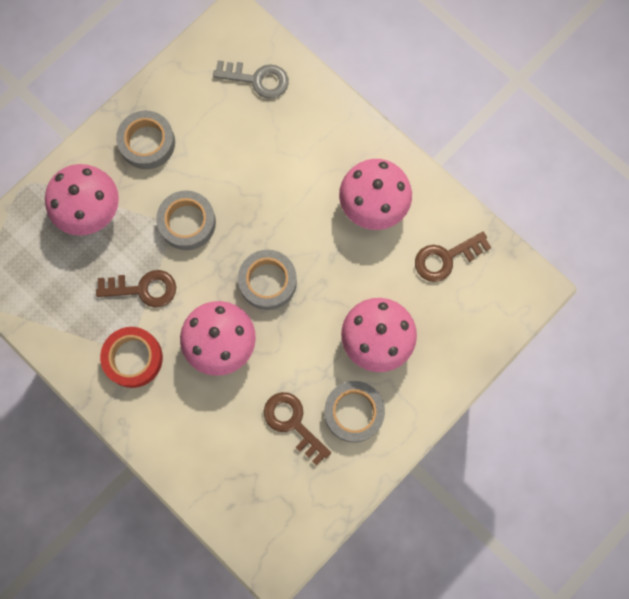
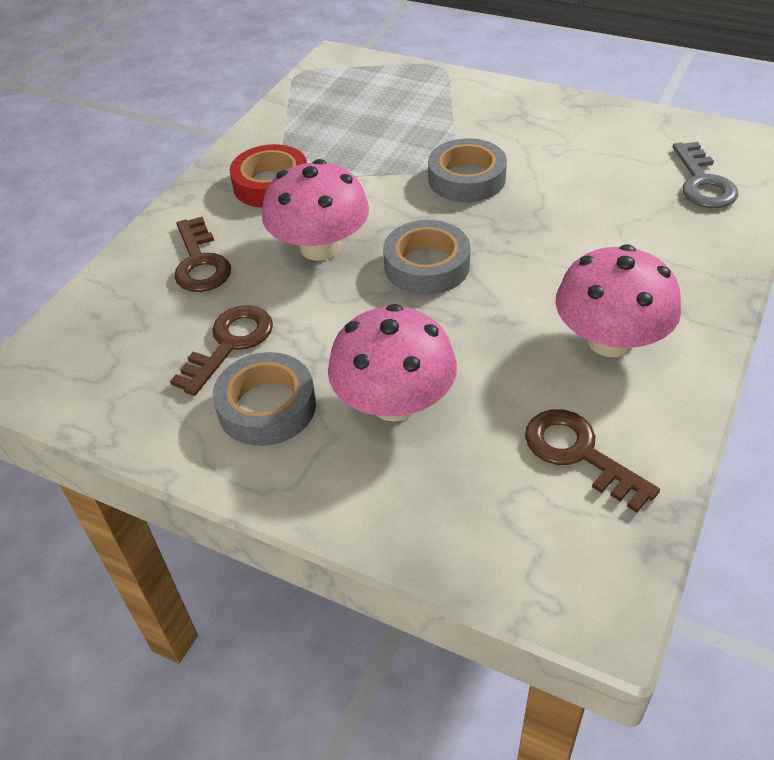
camera: 75 degrees right, 30 degrees down
pink mushroom [45,164,119,236] -> none
brown key [96,270,176,308] -> brown key moved to [174,217,231,292]
grey tape [116,111,175,169] -> none

